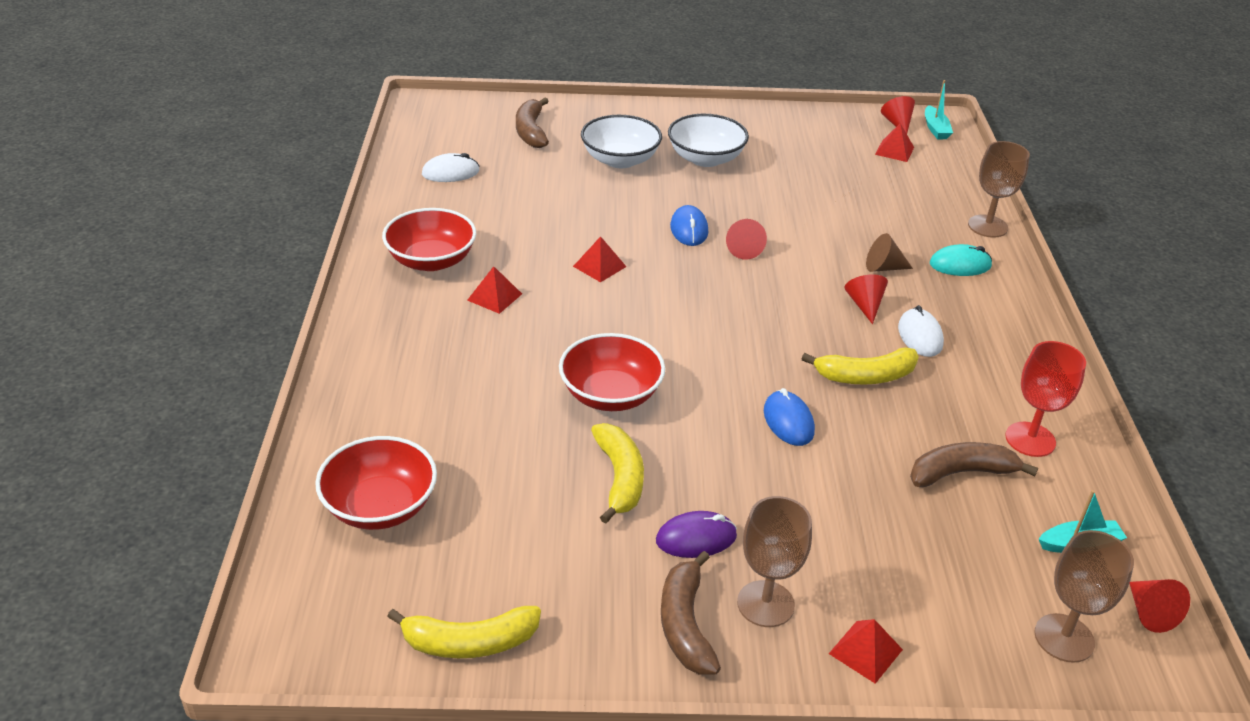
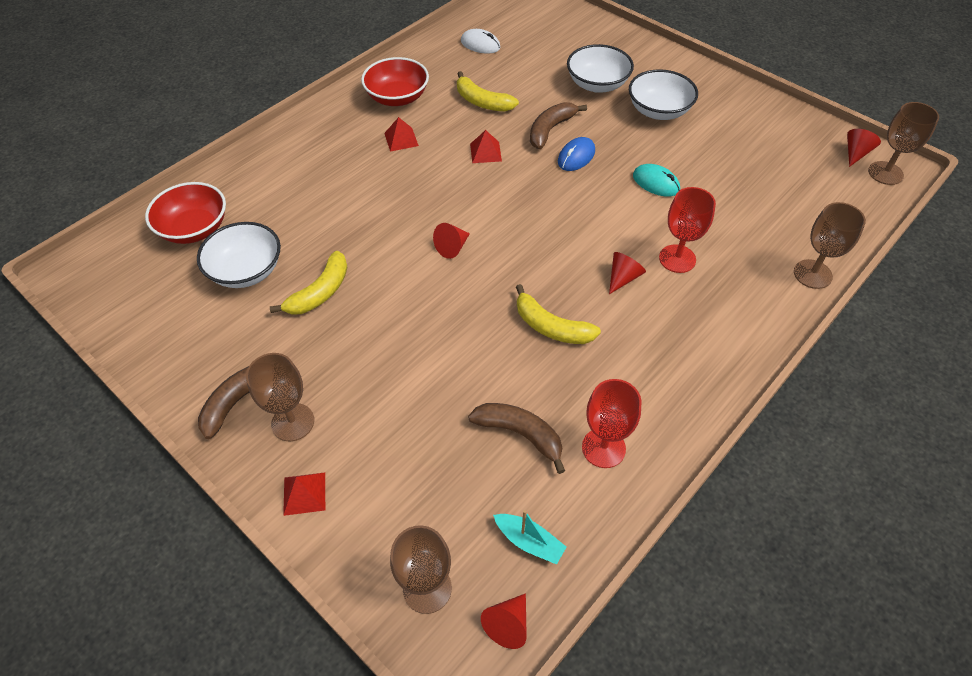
camera: 45 degrees right, 15 degrees up
yellow banana [387,606,541,658] -> yellow banana moved to [457,71,519,112]
brown banana [516,98,549,148] -> brown banana moved to [530,102,587,149]
red bowl [559,333,665,411] -> none
purple mouse [656,511,737,558] -> none
red cone [726,219,767,260] -> red cone moved to [433,223,470,259]
blue mouse [764,388,815,446] -> none
brown cone [866,233,913,272] -> red goblet [659,187,716,273]
red pyramid [875,123,914,162] -> none
white mouse [898,305,944,357] -> none
turquoise boat [925,80,953,139] -> brown goblet [868,102,939,185]
turquoise mouse [930,244,992,276] -> turquoise mouse moved to [633,164,680,197]
none -> white bowl [197,222,281,288]

